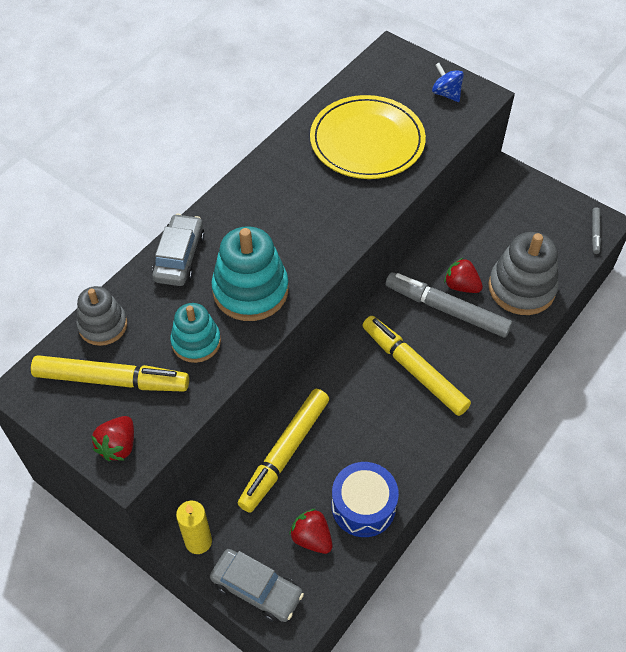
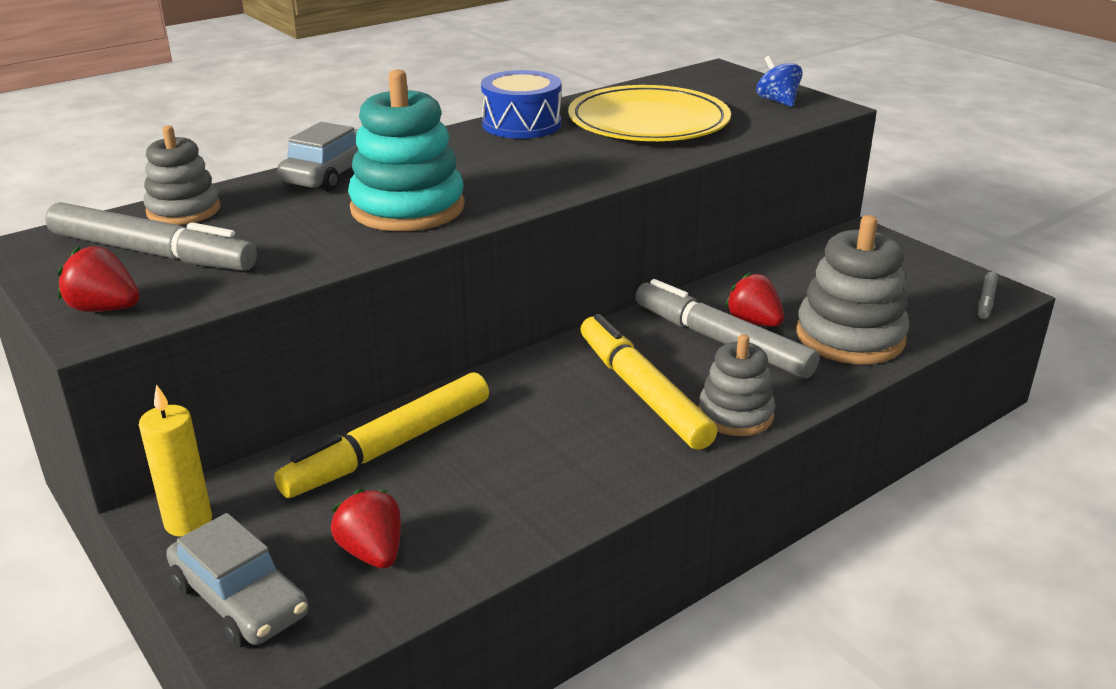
camera: 15 degrees right, 25 degrees down
yellow marker [31,355,189,392] -> grey marker [45,202,257,271]
red strawberry [91,416,134,461] -> red strawberry turned 75 degrees clockwise [58,246,140,312]
turquoise stacking toy [170,303,221,363] -> none
blue drum [332,462,399,537] -> blue drum moved to [481,70,561,139]
none -> grey stacking toy [698,334,775,436]

